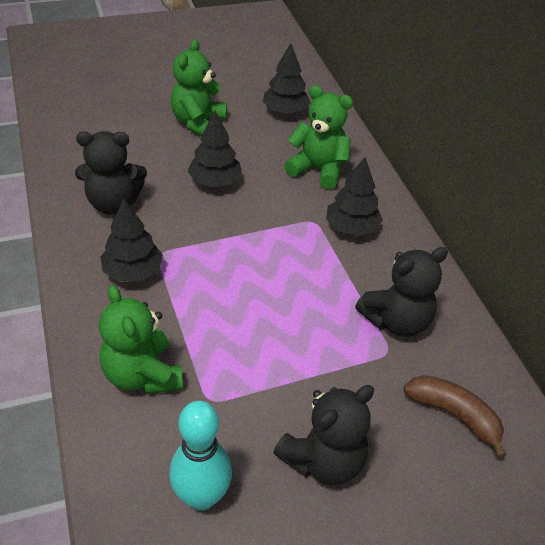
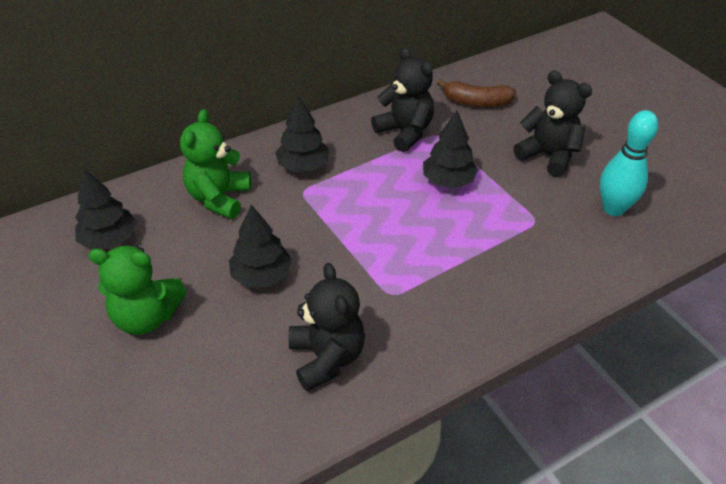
camera: 100 degrees left, 0 degrees up
green teddy bear [99,285,183,394] -> none
black tree [100,199,163,282] -> black tree moved to [423,110,478,188]
brown banana [404,375,507,458] -> brown banana turned 105 degrees counterclockwise [437,79,516,107]

